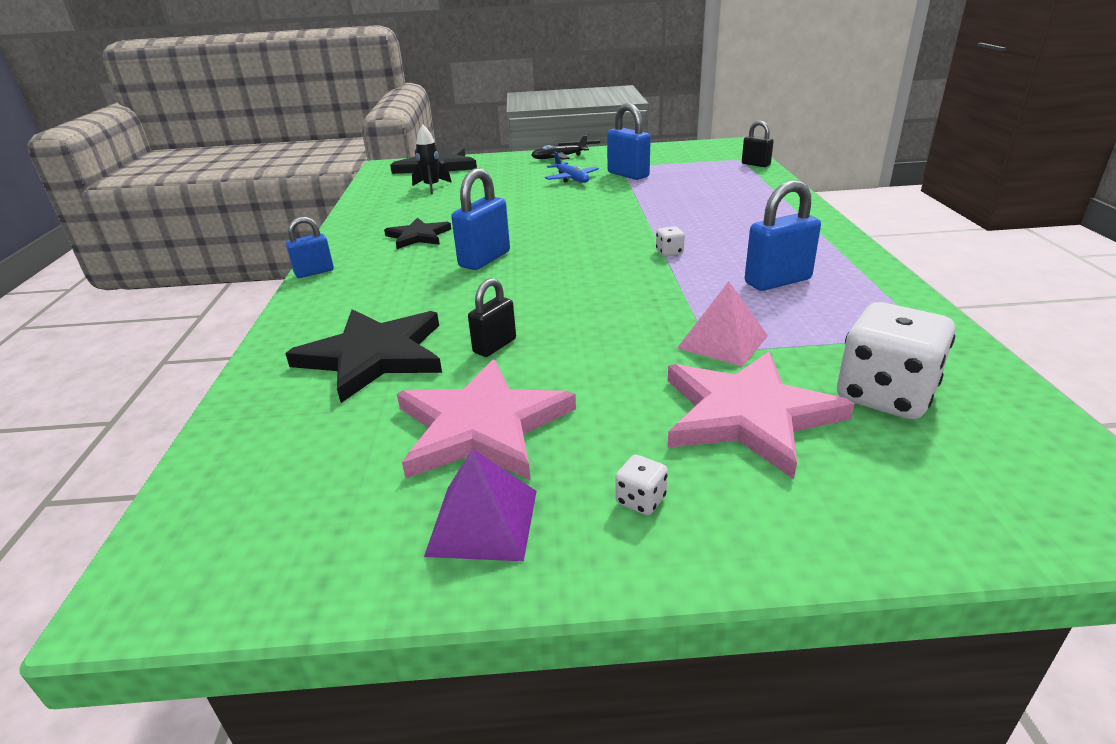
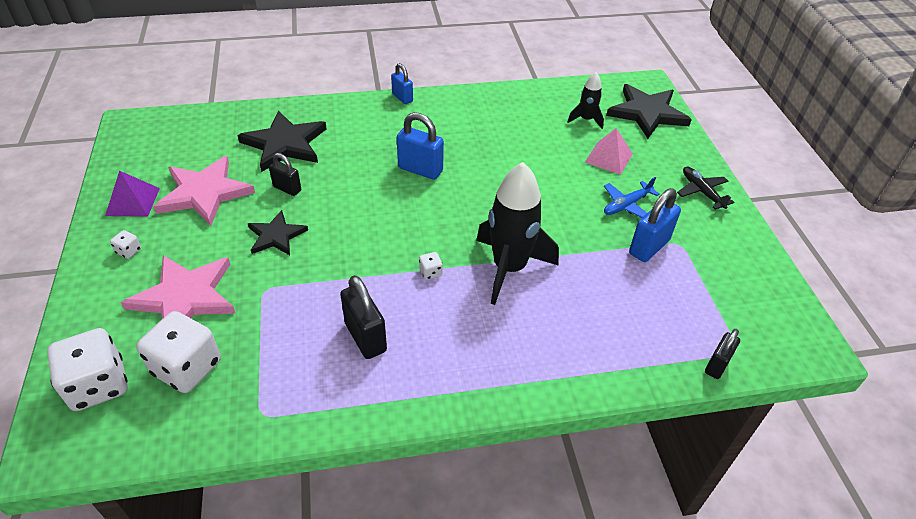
camera: 80 degrees right, 15 degrees up
black star [384,218,451,249] -> black star moved to [248,210,308,255]
pink pyramid [677,281,768,367] -> pink pyramid moved to [585,128,633,175]
blue padlock [745,180,821,291] -> black padlock [340,275,387,359]
none -> white dice [47,328,127,411]
none -> black rocket [476,162,559,305]

